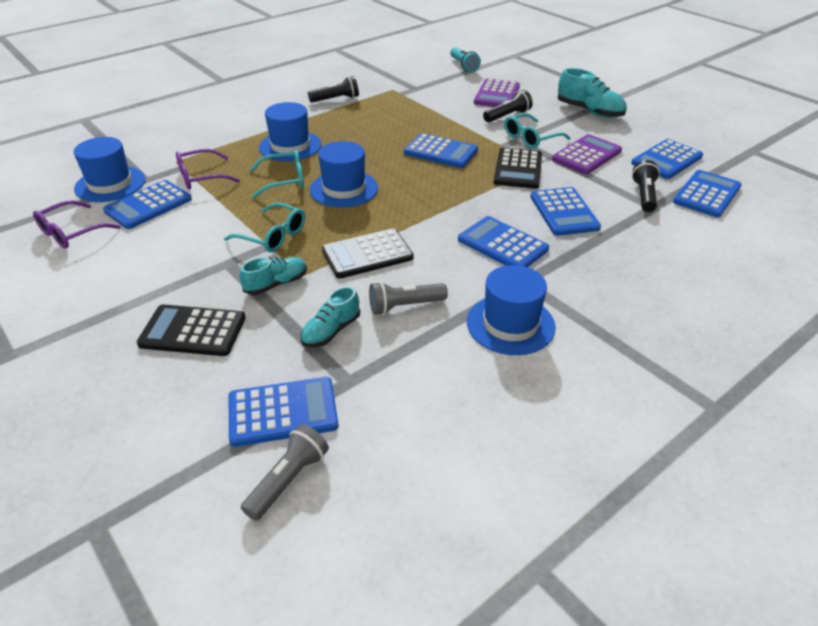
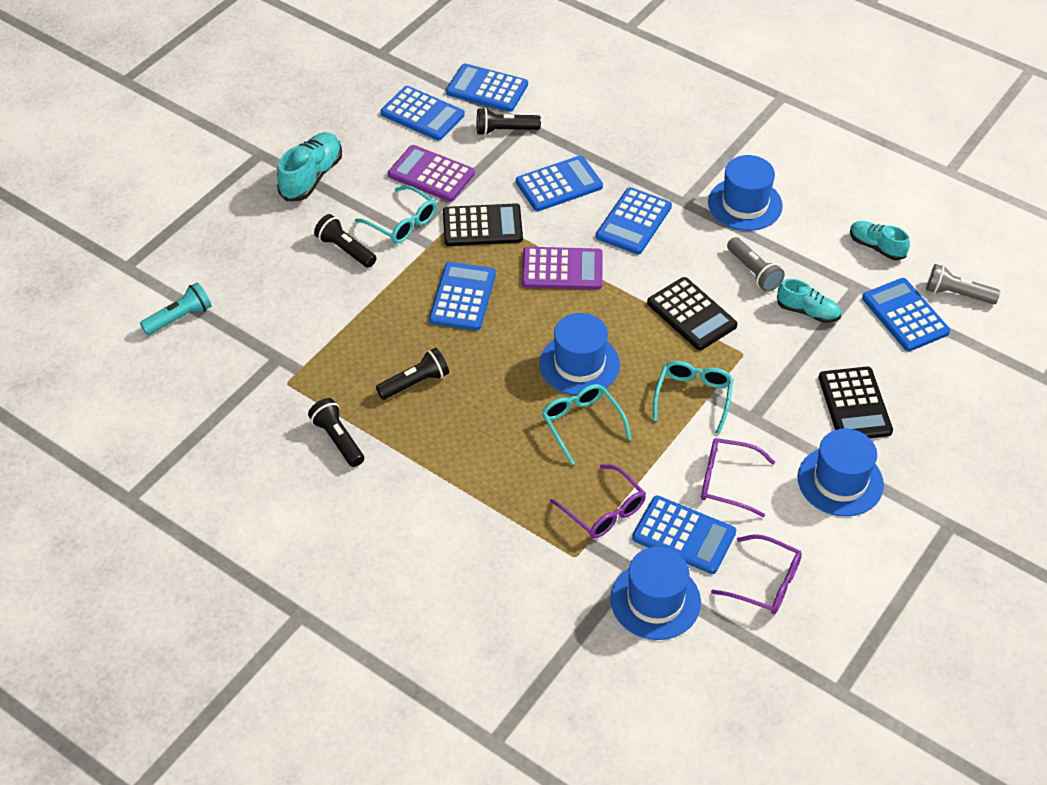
camera: 105 degrees left, 10 degrees up
turquoise shoe [240,257,307,295] -> turquoise shoe moved to [850,221,910,261]
blue hat [259,102,321,161] -> blue hat moved to [798,429,884,517]
purple calculator [474,78,520,107] -> purple calculator moved to [522,247,603,290]
none -> black flashlight [376,348,449,400]
none -> purple glasses [701,438,775,517]

